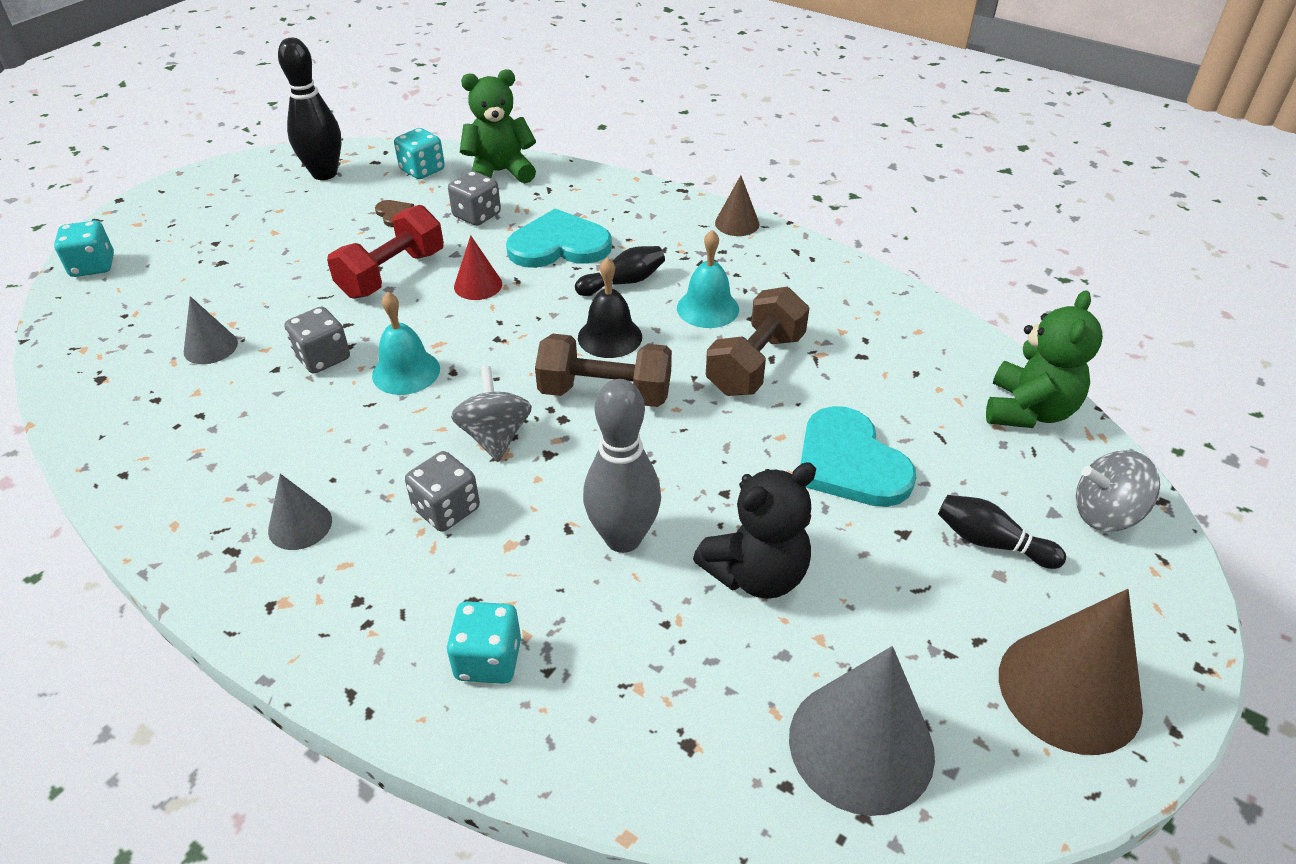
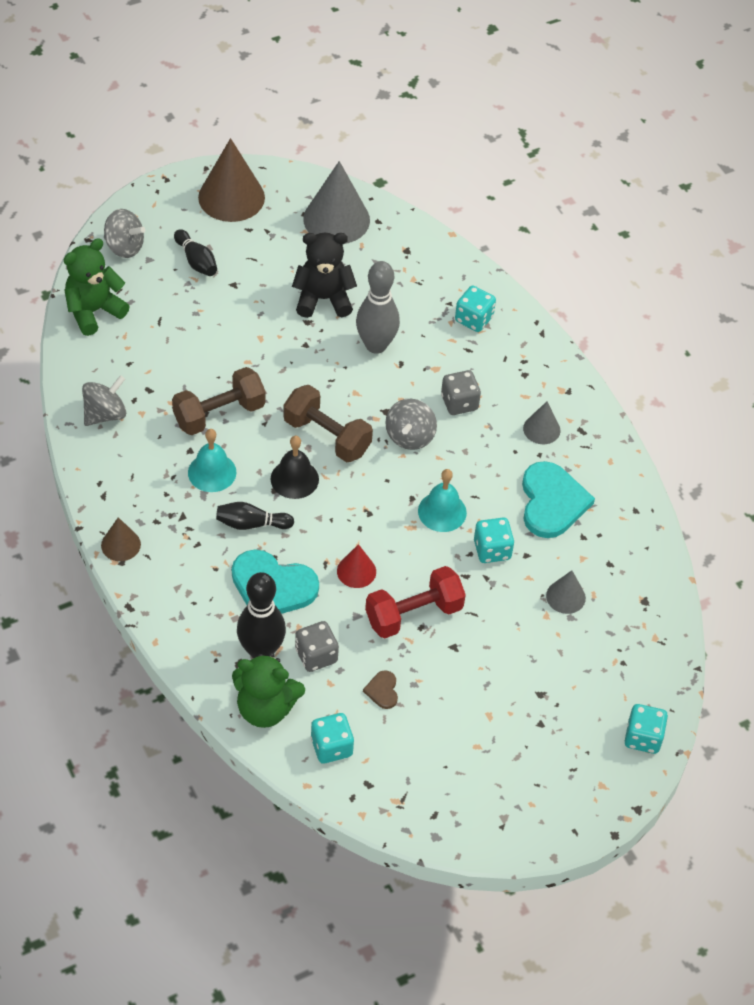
camera: 155 degrees left, 10 degrees up
black bowling pin [278,38,341,180] -> black bowling pin moved to [237,572,286,658]
grey dice [285,307,350,374] -> turquoise dice [474,518,514,563]
turquoise heart [800,406,916,507] -> turquoise heart moved to [522,461,595,538]
none -> grey spinning top [82,375,126,426]

